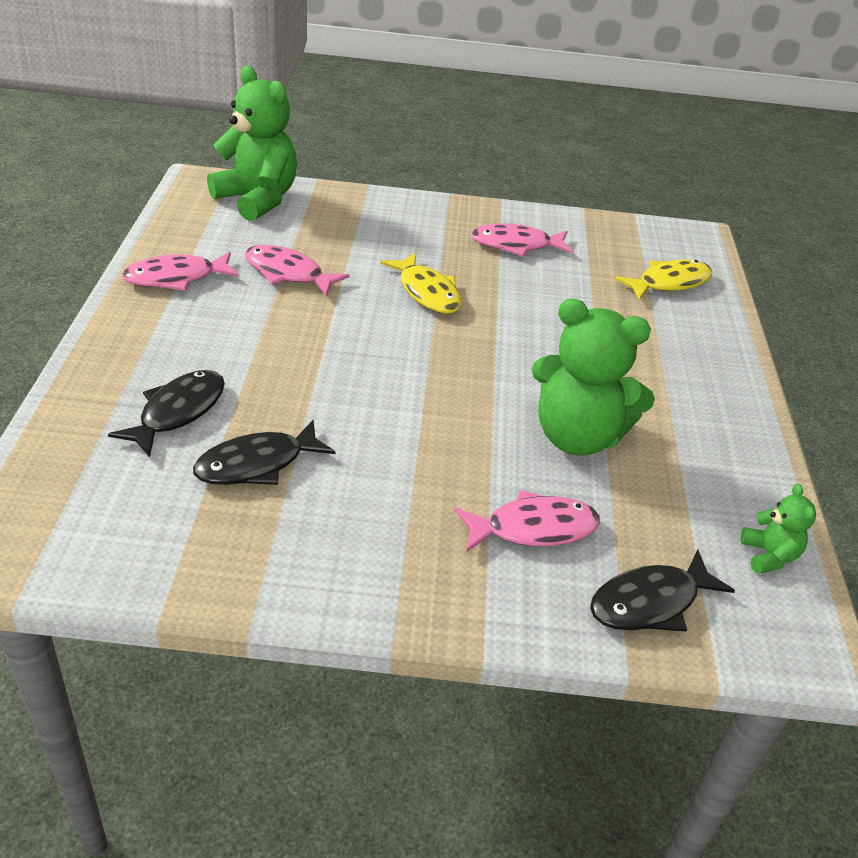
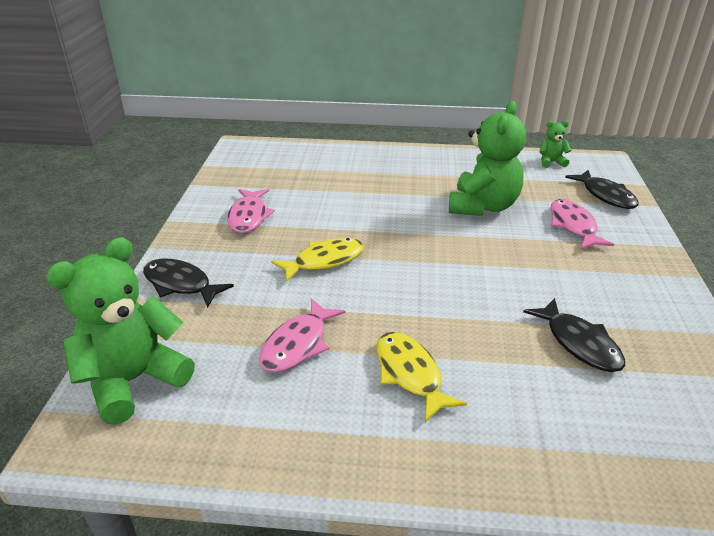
camera: 85 degrees left, 5 degrees down
black fish [108,370,225,457] -> black fish moved to [143,259,234,308]
pink fish [122,252,239,291] -> none
yellow fish [615,259,712,300] -> yellow fish moved to [377,332,467,422]

